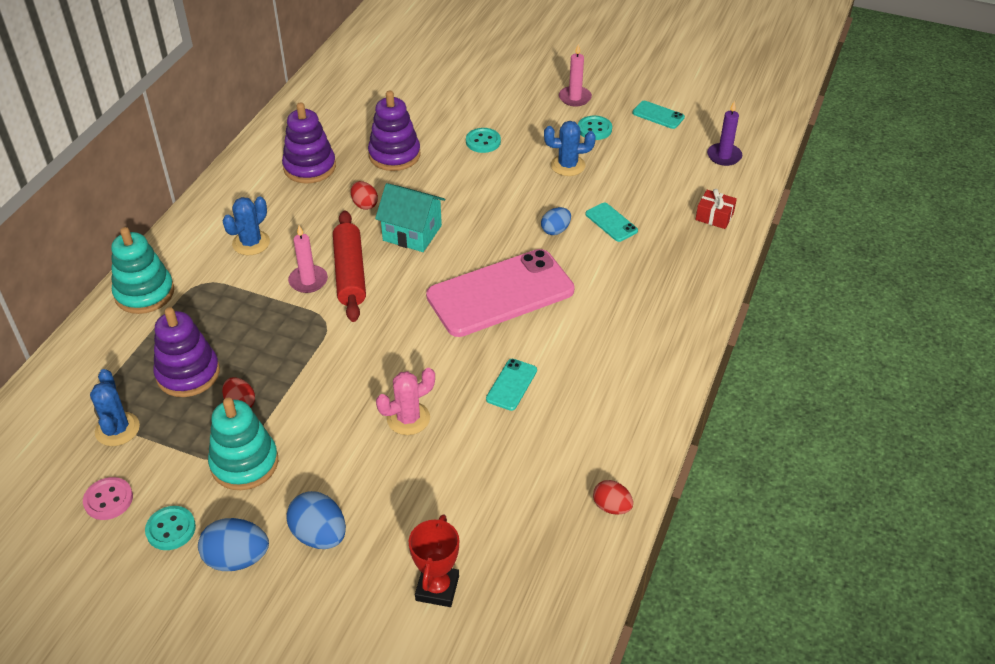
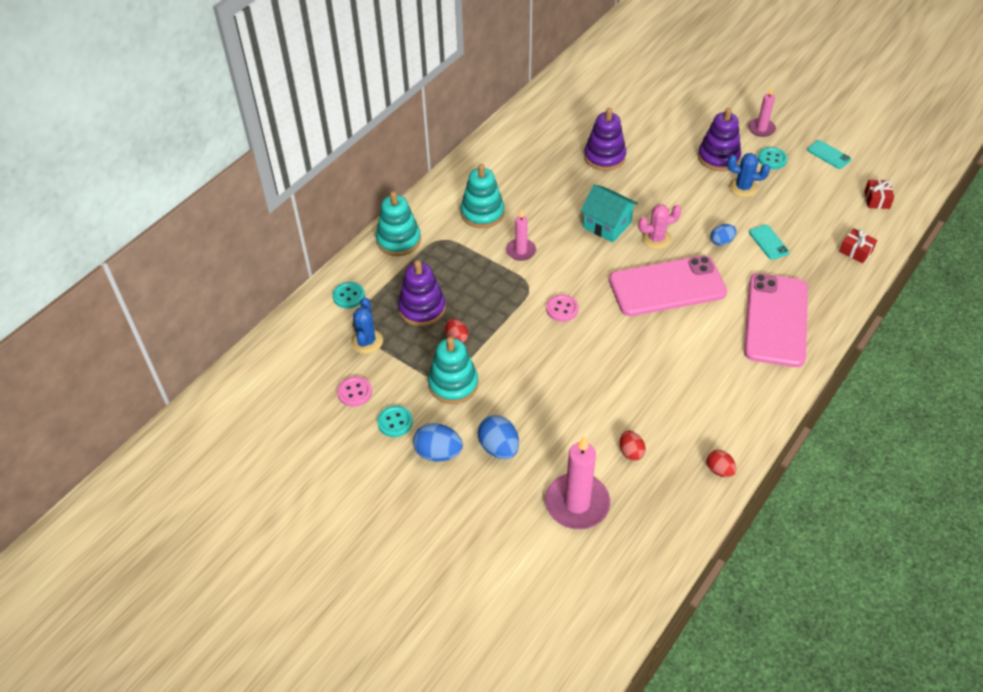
camera: 15 degrees right, 5 degrees up
blue cactus [222,196,270,255] -> turquoise stacking toy [461,164,504,228]
purple stacking toy [282,102,336,184] -> purple stacking toy moved to [698,108,741,171]
red rolling pin [333,210,366,322] -> none
red egg [351,181,378,210] -> red egg moved to [620,431,646,461]
pink cactus [376,368,435,435] -> pink cactus moved to [638,204,682,249]
red trophy [408,514,459,607] -> pink candle [545,436,610,529]
turquoise button [466,128,501,153] -> turquoise button moved to [333,282,365,309]
turquoise phone [486,359,537,411] -> none
purple candle [707,101,742,166] -> red gift [864,180,894,209]
none -> pink button [546,294,579,322]
none -> pink phone [744,273,808,367]

